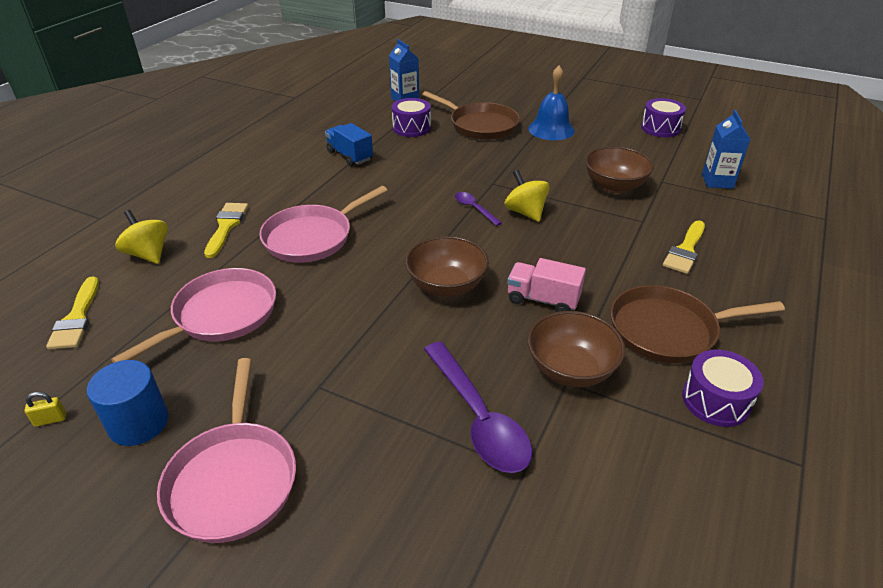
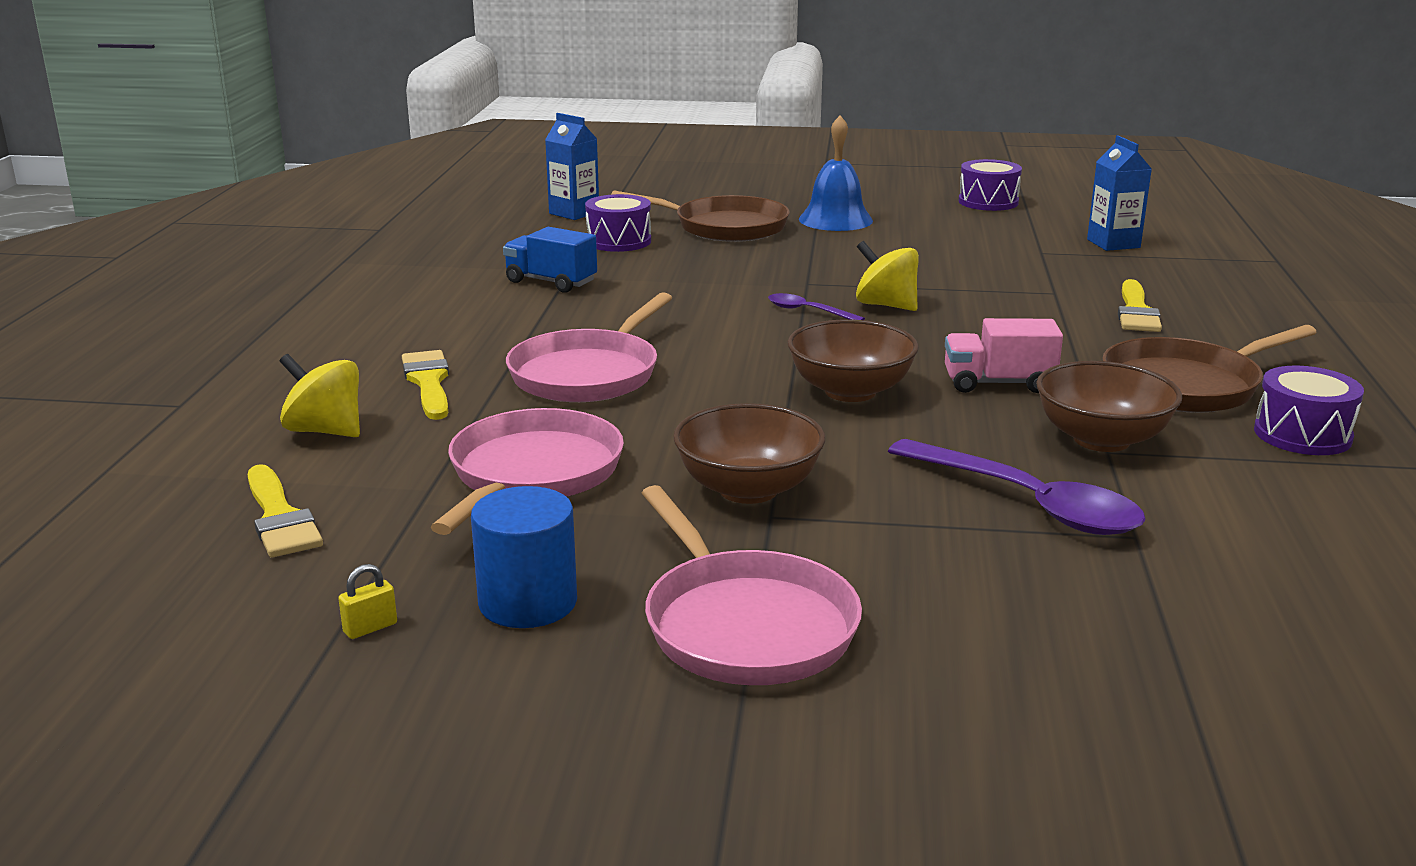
camera: 20 degrees left, 15 degrees down
brown bowl [585,146,654,193] -> brown bowl moved to [673,403,825,504]

